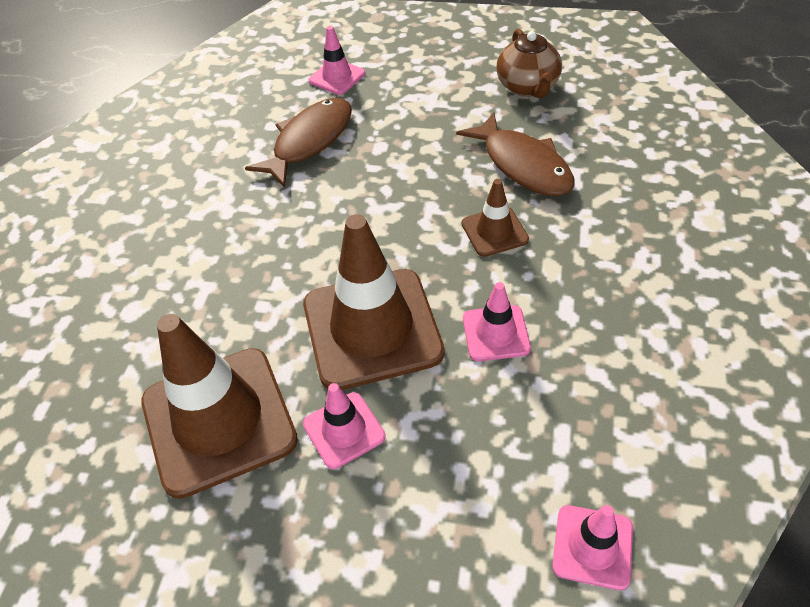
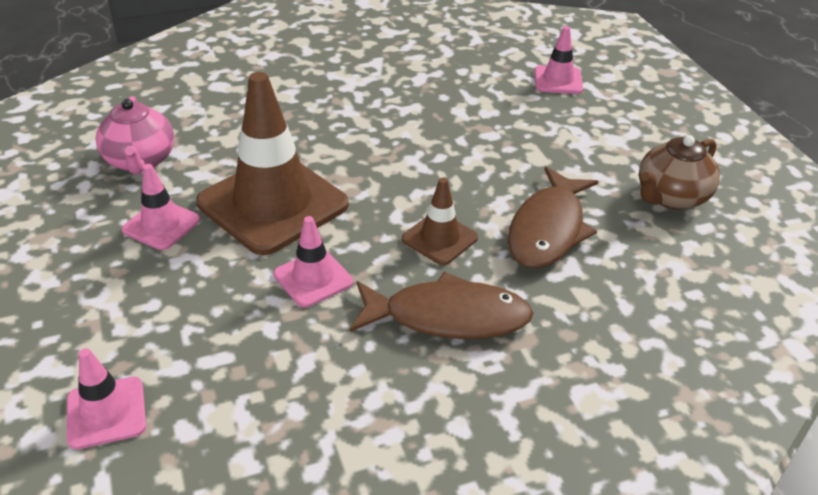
camera: 55 degrees right, 10 degrees down
brown traffic cone [141,314,298,499] -> pink teapot [95,96,175,175]
brown fish [245,98,352,187] -> brown fish moved to [350,272,533,339]

